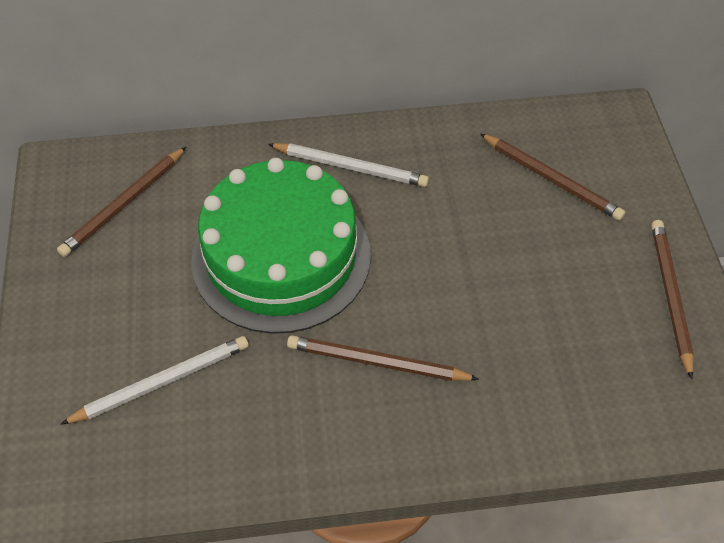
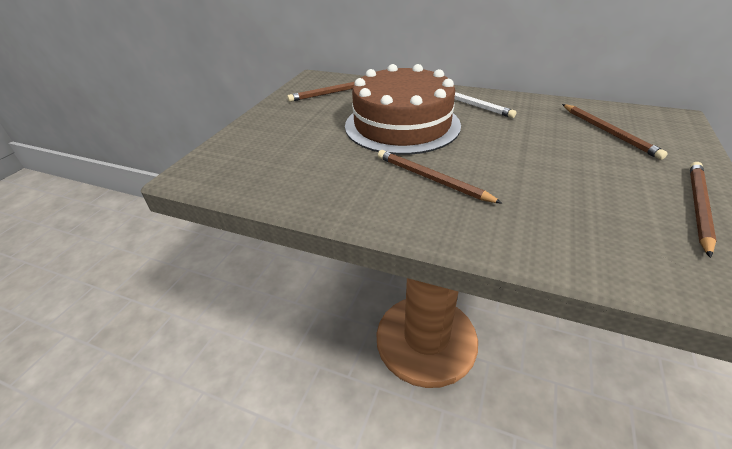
camera: 30 degrees right, 15 degrees down
white pencil [60,336,249,425] -> none
green cake [191,158,371,334] -> brown cake [345,64,461,155]

